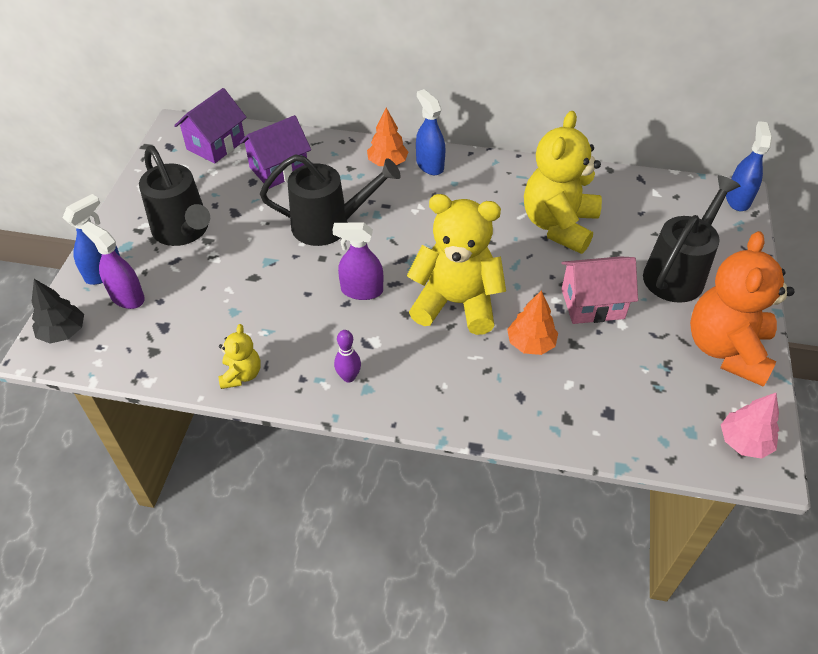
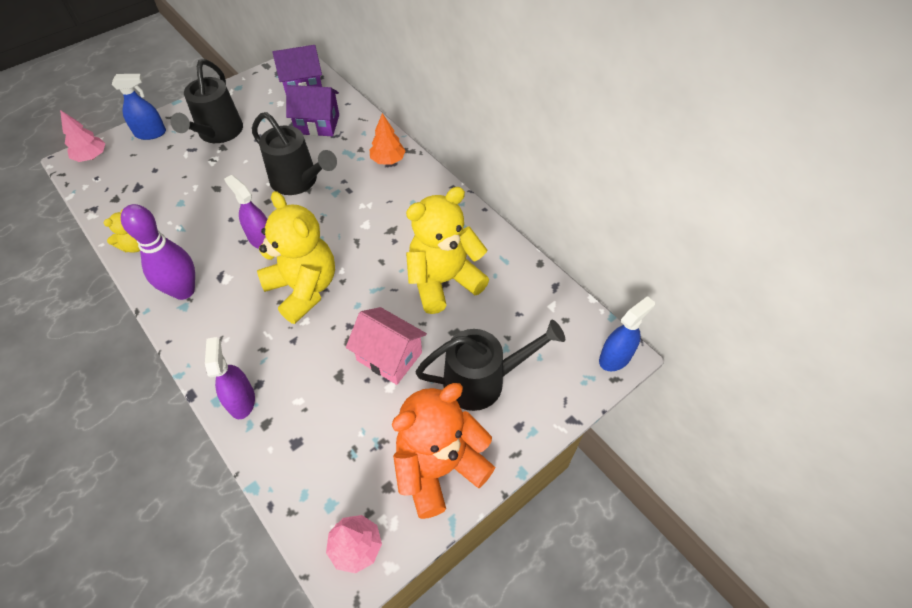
camera: 40 degrees right, 5 degrees up
black tree [32,279,84,343] -> pink tree [60,110,106,162]
purple spray bottle [81,221,145,309] -> purple spray bottle moved to [205,337,255,419]
purple bowling pin [334,330,361,383] -> purple bowling pin [121,204,195,300], size x2.05
blue spray bottle [416,89,445,175] -> none
orange tree [507,290,558,355] -> none

